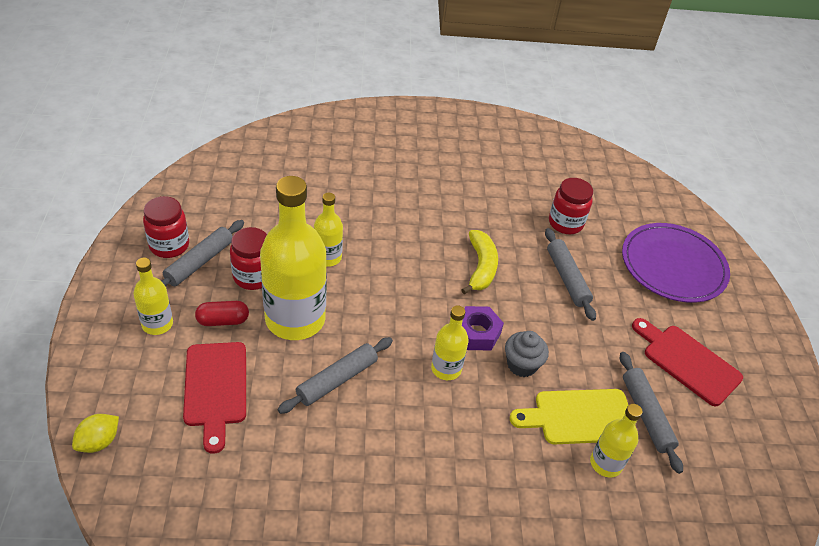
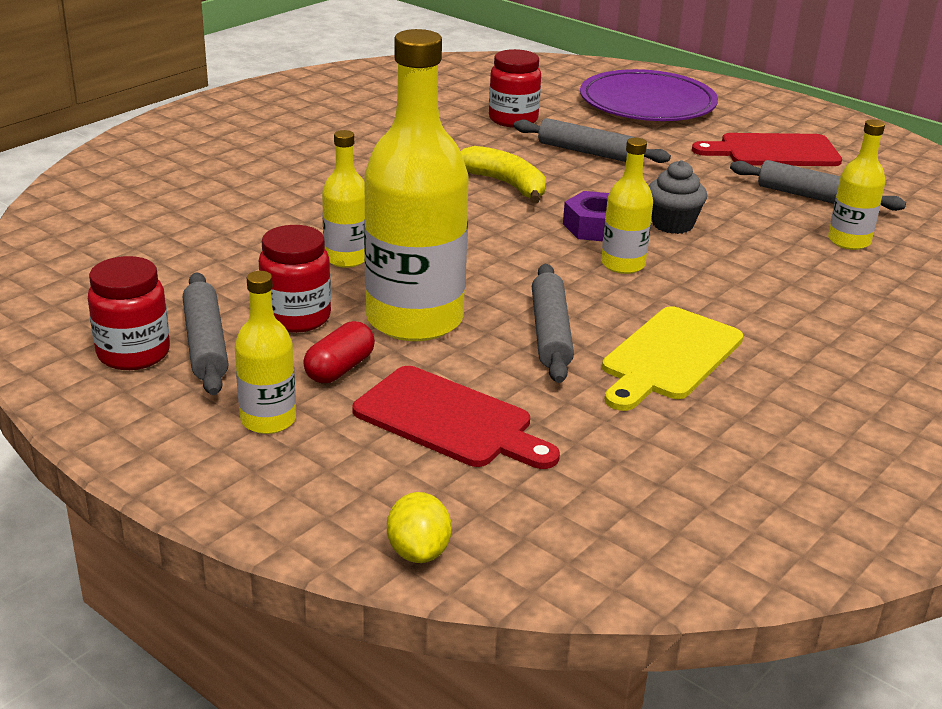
camera: 45 degrees left, 15 degrees down
yellow cutting board [510,389,636,444] -> yellow cutting board moved to [602,306,743,411]

